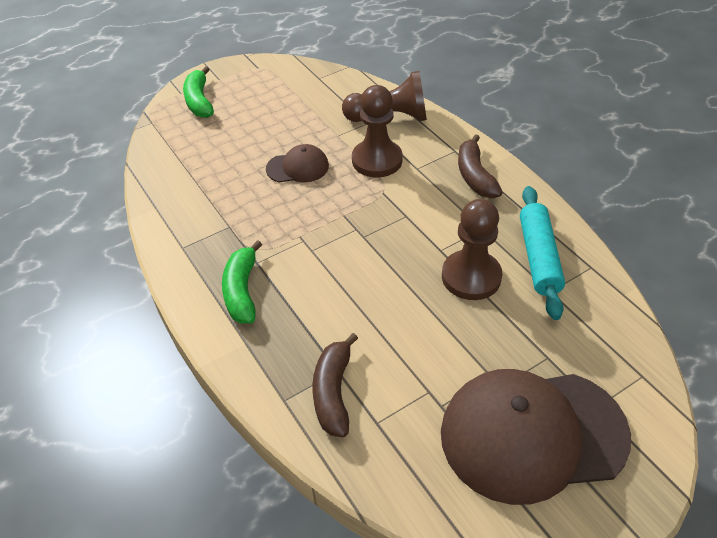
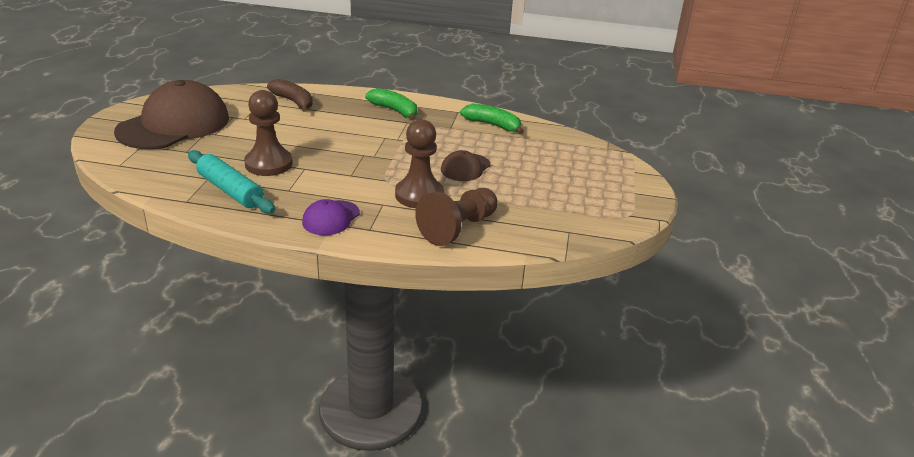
camera: 130 degrees right, 15 degrees down
green banana [183,66,214,118] -> green banana moved to [460,104,524,134]
brown banana [458,134,503,198] -> purple cap [302,199,360,235]

